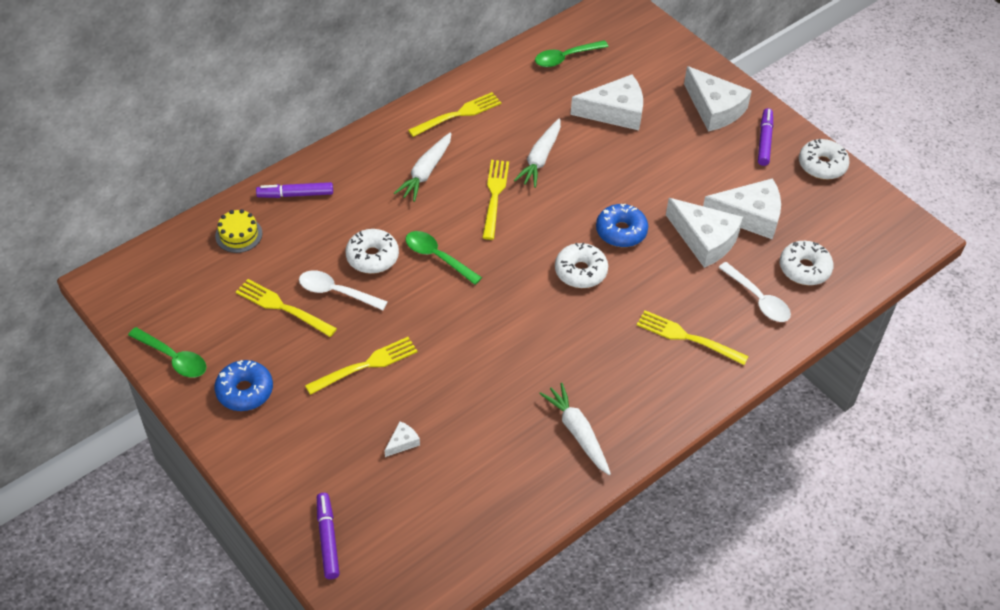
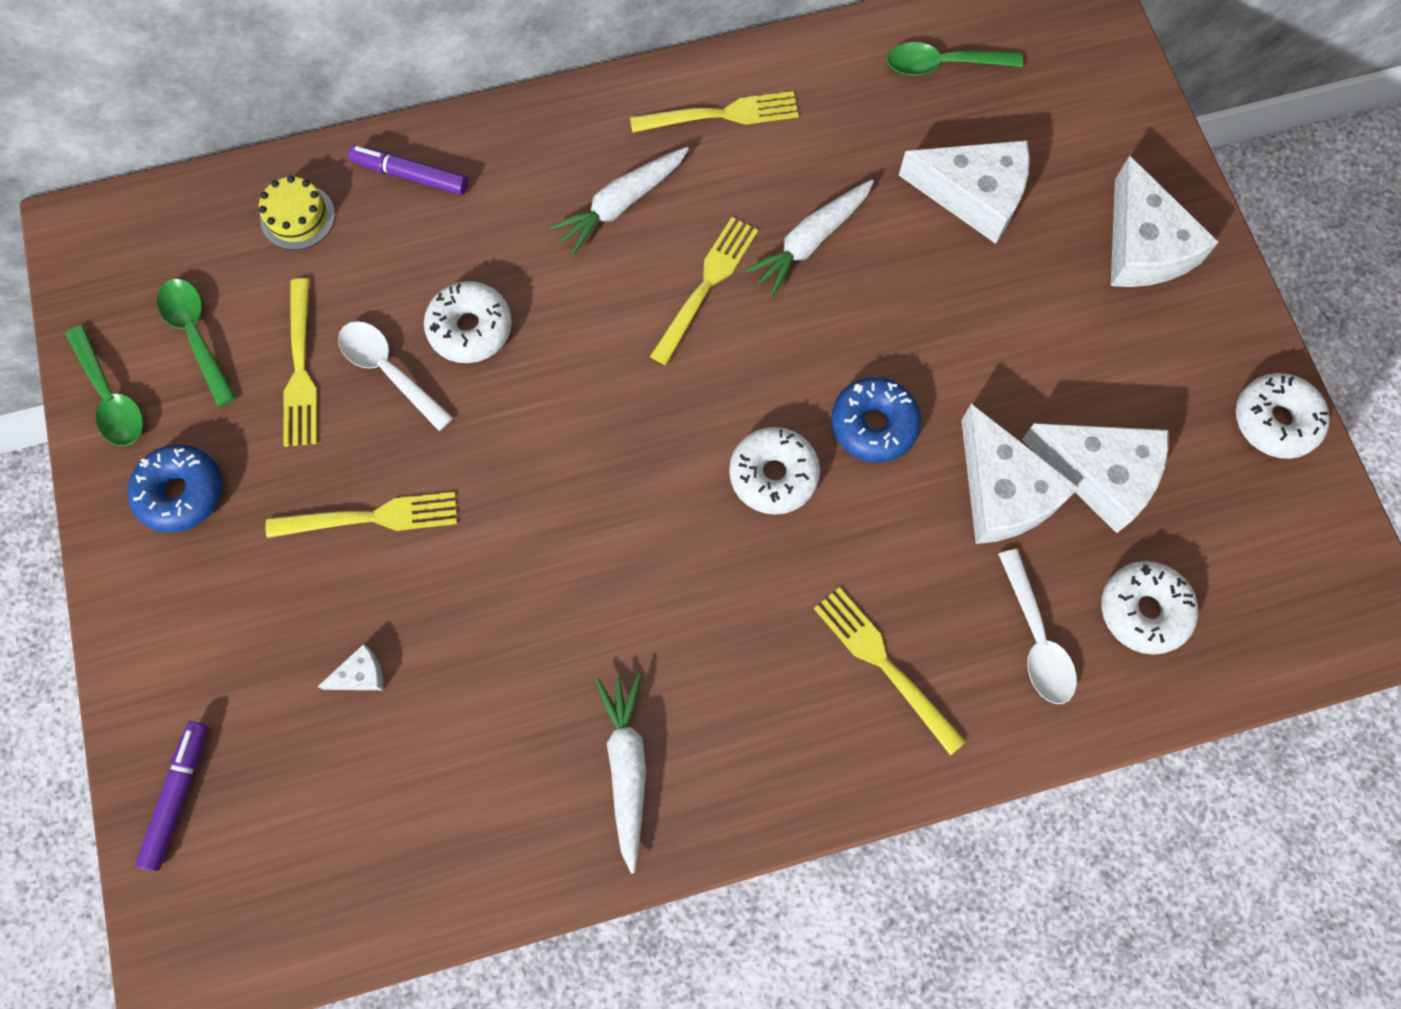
camera: 25 degrees right, 20 degrees up
yellow fork [236,279,337,337] -> yellow fork turned 150 degrees counterclockwise [283,278,317,447]
green spoon [406,231,482,285] -> green spoon moved to [157,279,236,407]
purple marker [758,108,773,166] -> none

